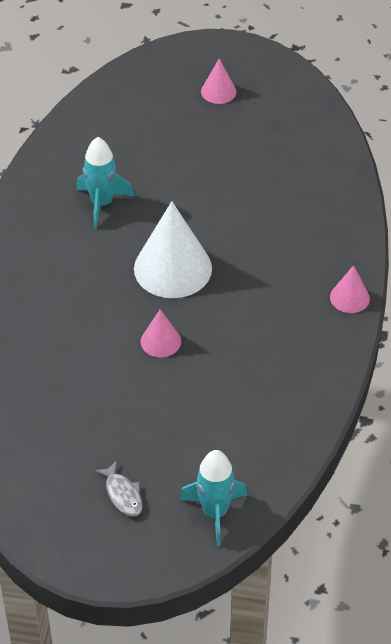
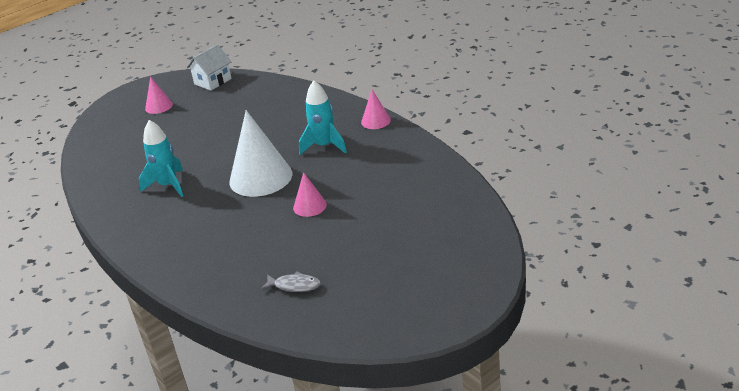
camera: 45 degrees left, 15 degrees down
grey fish [94,461,142,517] -> grey fish moved to [261,272,321,292]
turquoise rocket [179,450,248,546] -> turquoise rocket moved to [299,80,347,155]
none -> white house [187,45,232,91]

